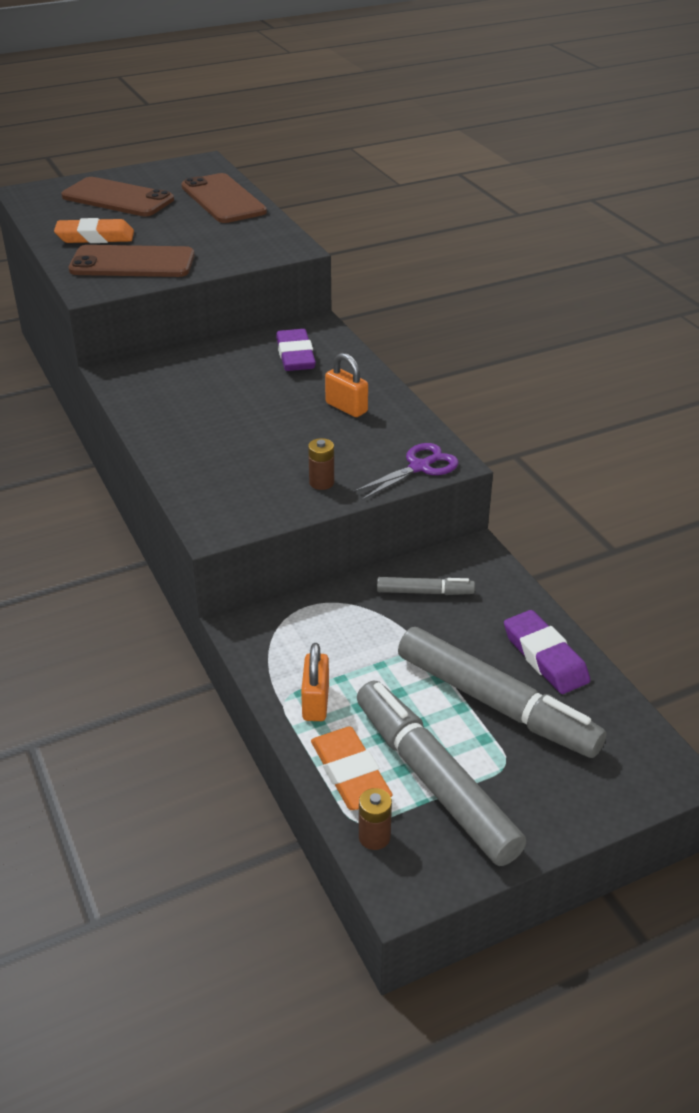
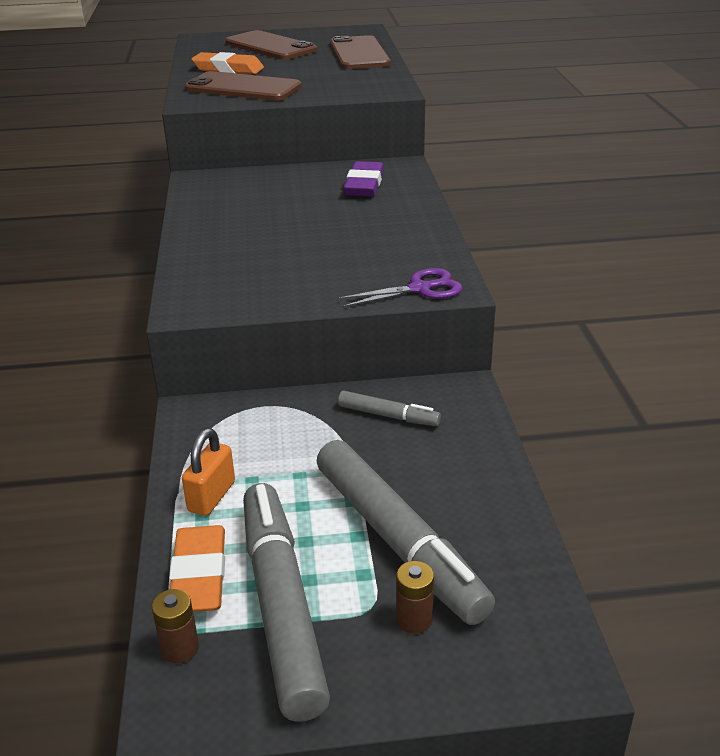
camera: 20 degrees right, 5 degrees down
brown battery [308,438,334,490] -> brown battery moved to [396,561,434,634]
orange padlock [325,353,368,417] -> none
purple eraser [504,610,590,694] -> none

